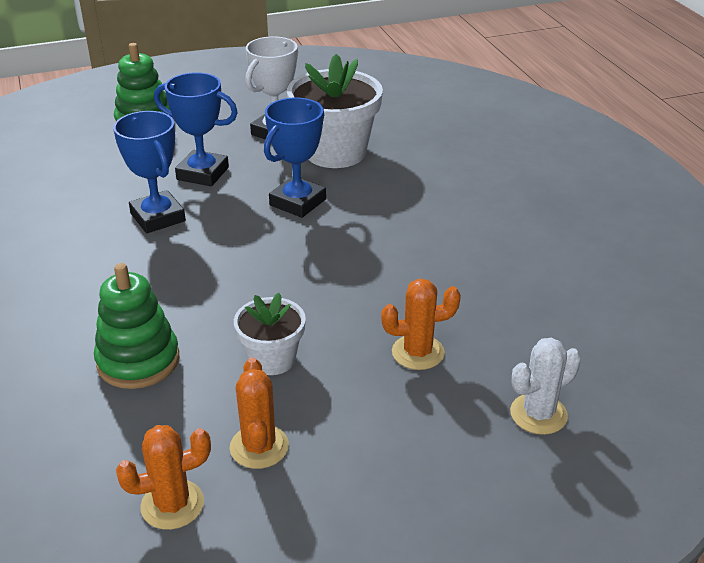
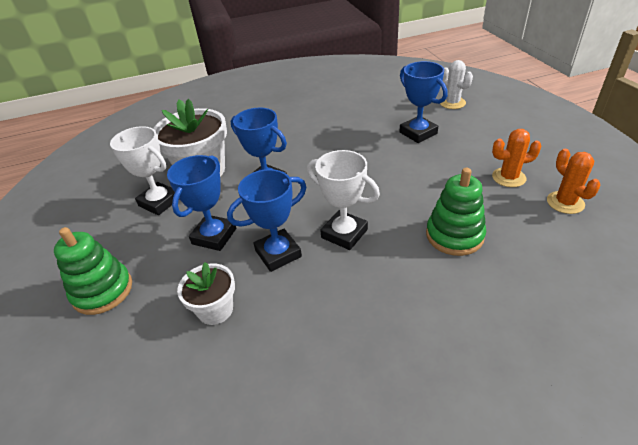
camera: 85 degrees left, 5 degrees up
white flower pot [234,293,306,375] -> white flower pot moved to [177,262,235,325]
orange cactus [381,279,461,370] -> blue trophy [400,61,448,143]
none -> white trophy [307,150,380,250]

